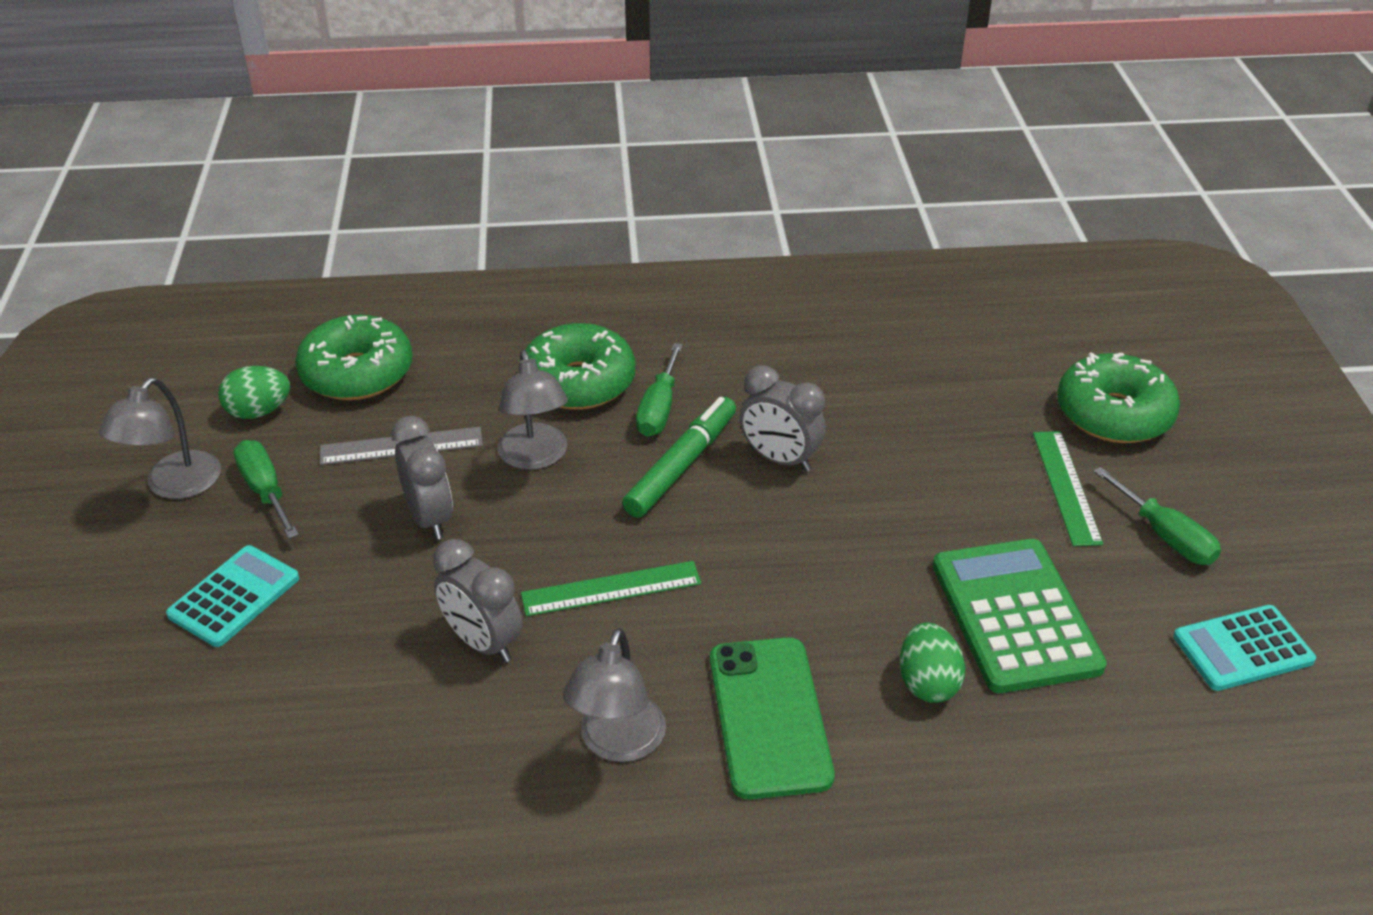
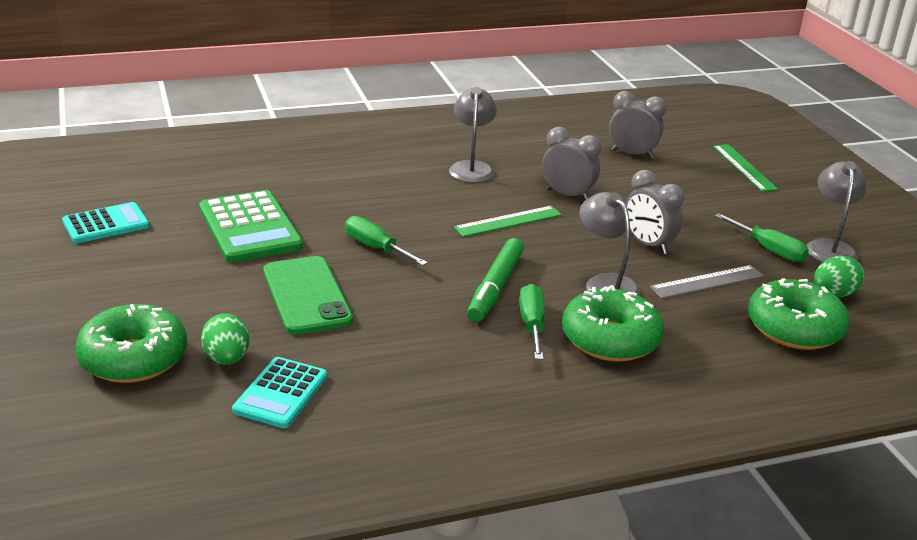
camera: 165 degrees right, 10 degrees down
turquoise calculator [166,545,299,647] -> turquoise calculator moved to [232,357,327,428]
green phone [710,637,835,799] -> green phone moved to [263,256,353,335]
grey clock [740,365,826,472] -> grey clock moved to [609,91,667,158]
green egg [900,623,965,703] -> green egg moved to [201,314,250,365]
green ruler [1033,431,1103,546] -> green ruler moved to [713,144,778,192]
green screwdriver [1093,467,1221,565] -> green screwdriver moved to [345,216,428,266]

